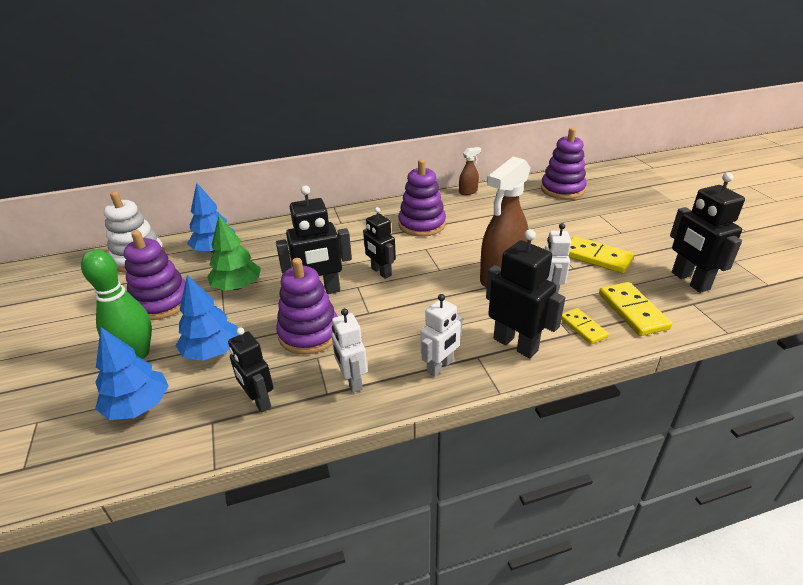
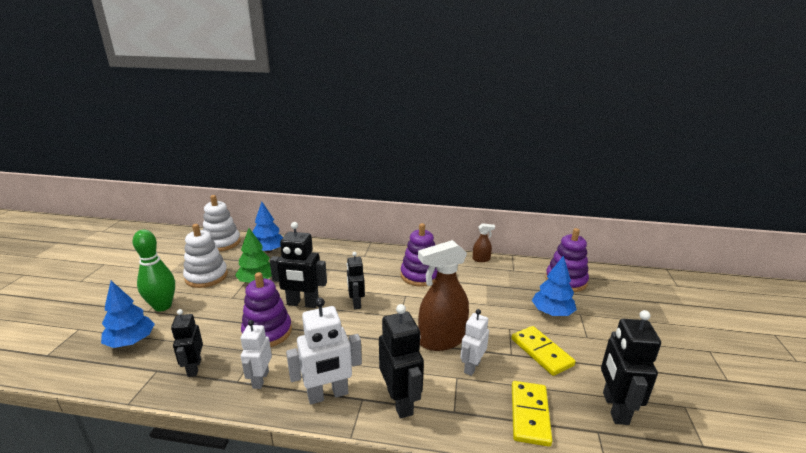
camera: 25 degrees right, 10 degrees down
purple stacking toy [124,230,186,320] -> white stacking toy [183,224,228,288]
blue tree [176,275,238,361] -> blue tree moved to [532,256,577,316]
white robot [421,294,463,377] -> white robot [286,298,362,404], size x1.53
yellow domino [561,308,609,344] -> none

